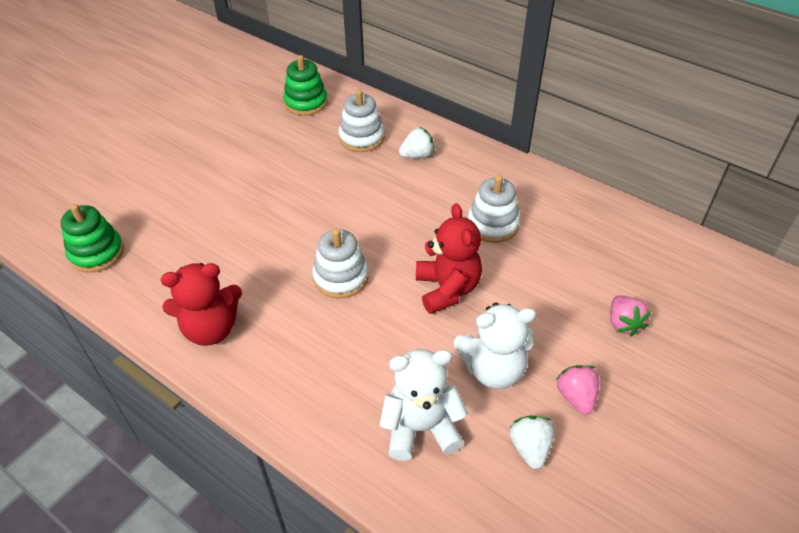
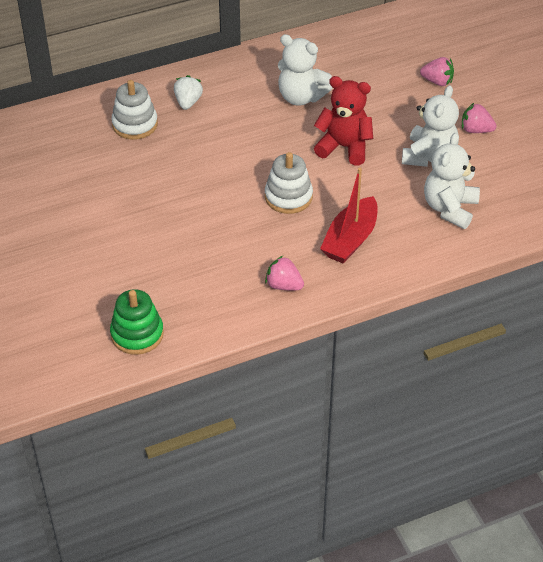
camera: 60 degrees left, 0 degrees up
red teddy bear [161,263,242,346] -> pink strawberry [265,256,304,290]
green stacking toy [283,55,328,116] -> none
white stacking toy [468,175,520,243] -> white teddy bear [278,34,333,106]
white strawberry [510,416,554,469] -> none
none -> red boat [320,168,378,263]

